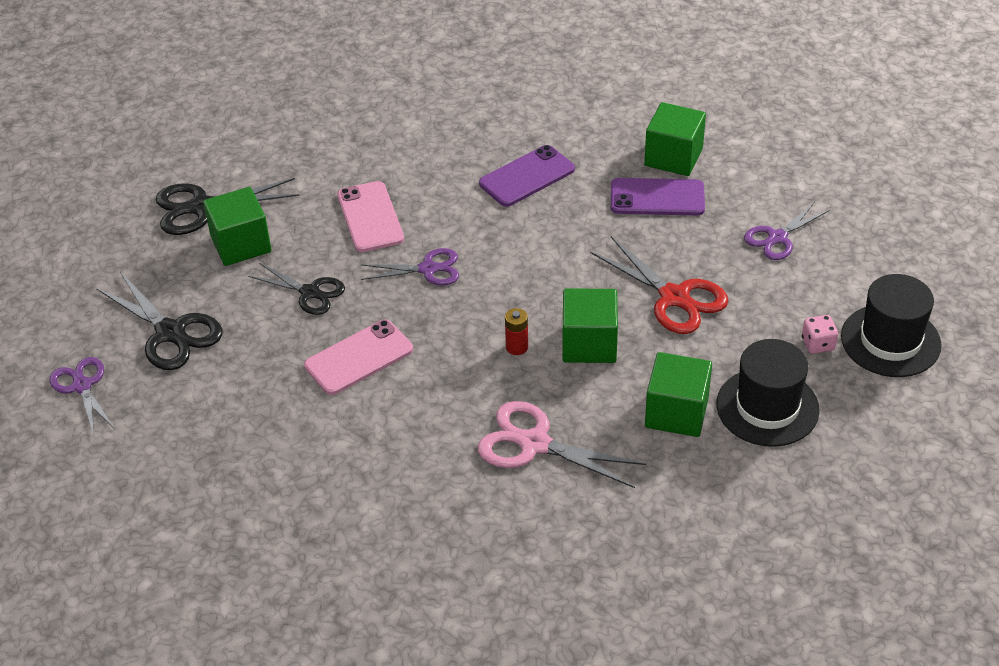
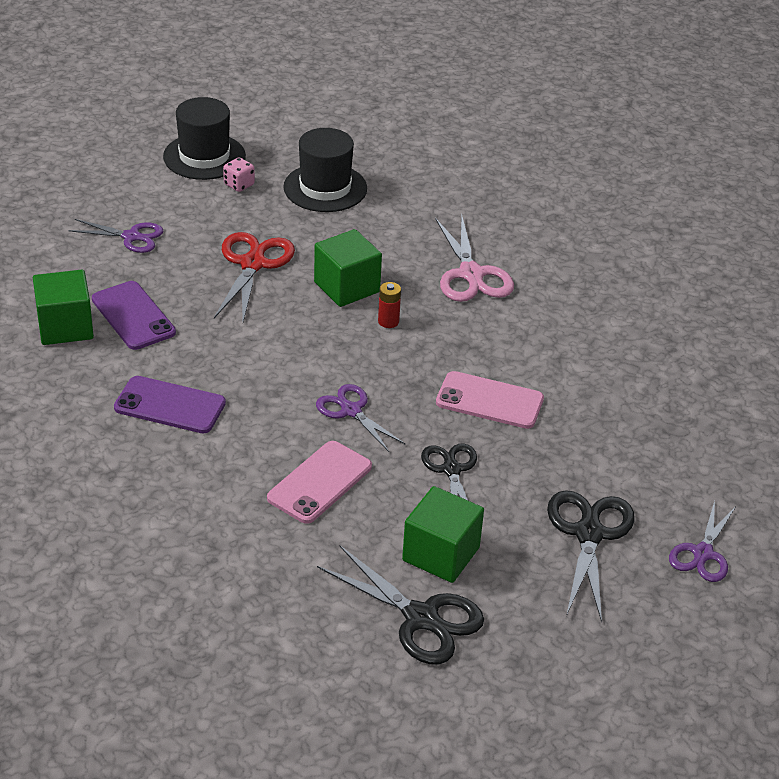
camera: 130 degrees left, 5 degrees down
green cube [645,352,712,437] -> none

